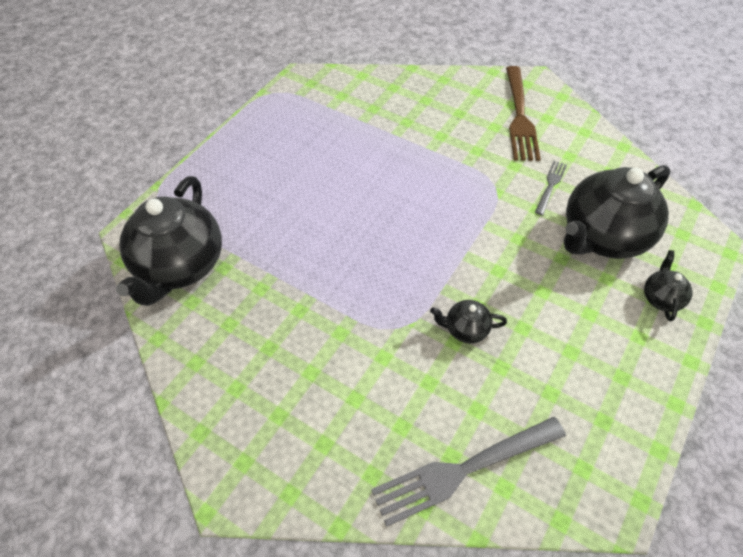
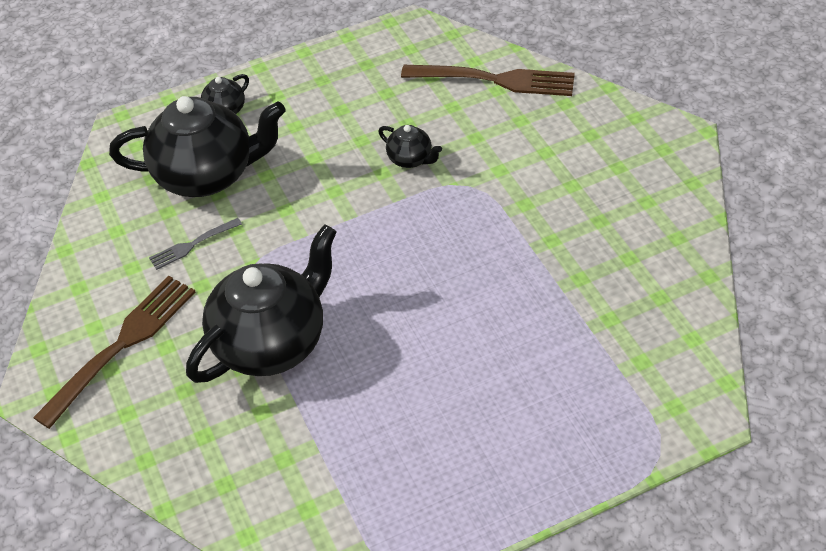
camera: 145 degrees left, 5 degrees down
black teapot [116,176,222,306] -> black teapot moved to [186,225,337,383]
grey fork [371,417,566,527] -> brown fork [401,65,575,96]

